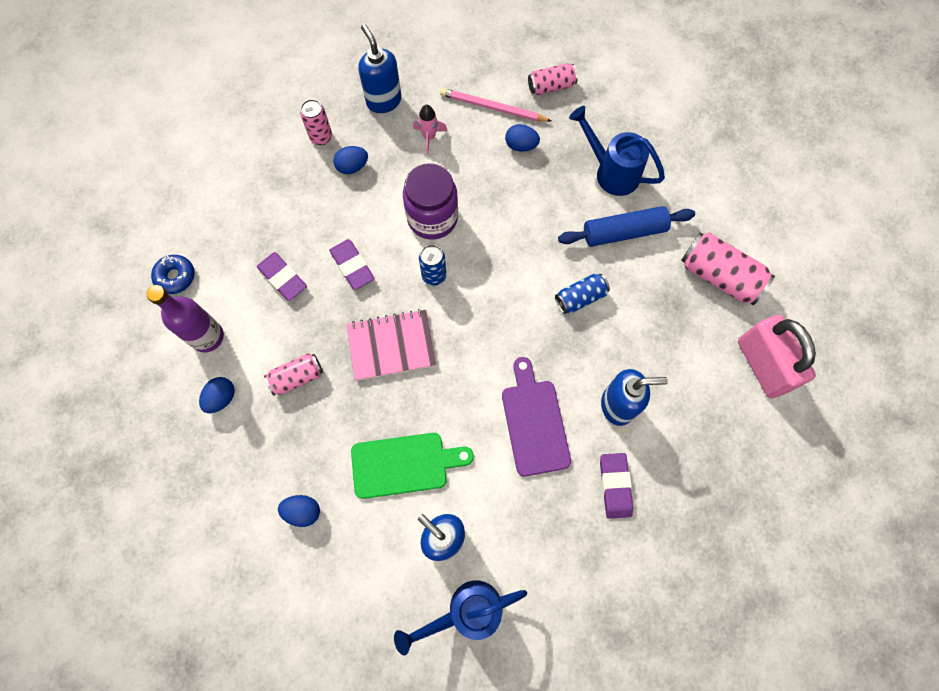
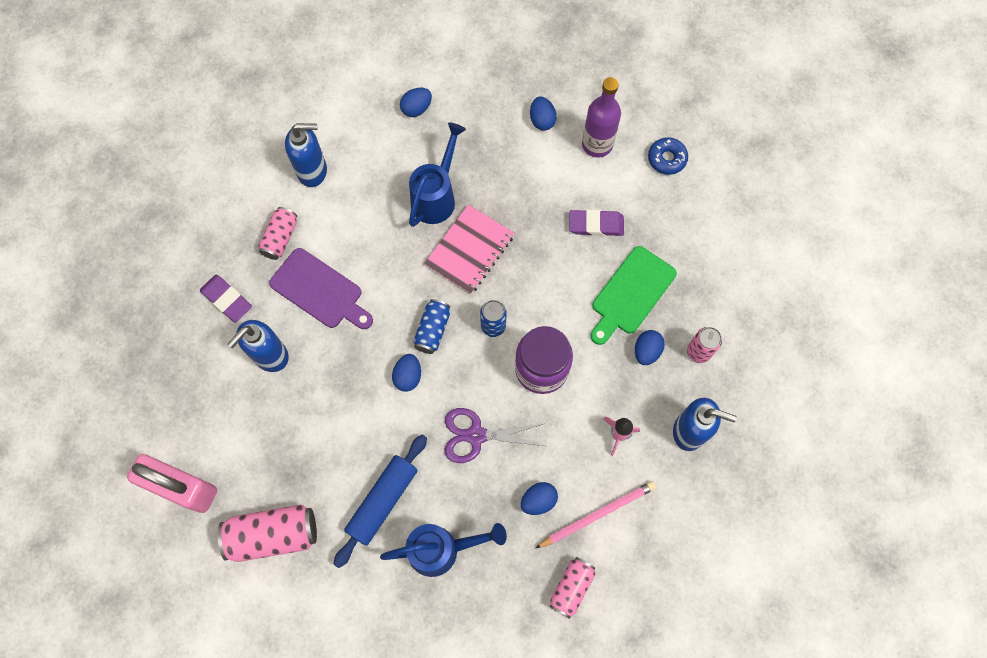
camera: 135 degrees right, 0 degrees up
pink can [264,353,323,395] -> pink can moved to [258,207,297,260]
purple eraser [329,239,374,290] -> none
green cutting board [351,433,474,499] -> green cutting board moved to [591,246,677,345]
blue watering can [394,580,527,656] -> blue watering can moved to [409,122,466,227]
blue can [555,273,610,314] -> blue can moved to [413,299,450,354]
none -> blue egg [392,354,421,392]
none -> purple scissors [445,408,546,463]

